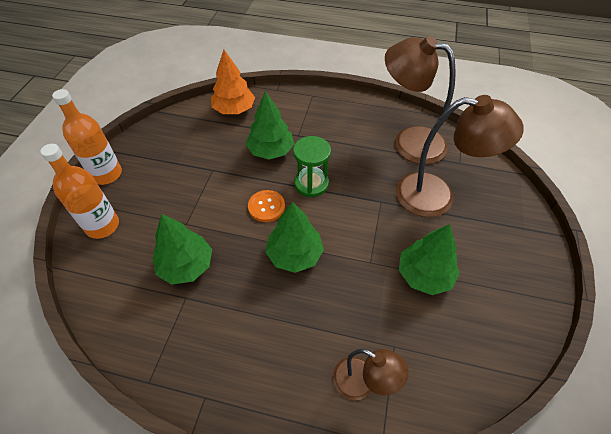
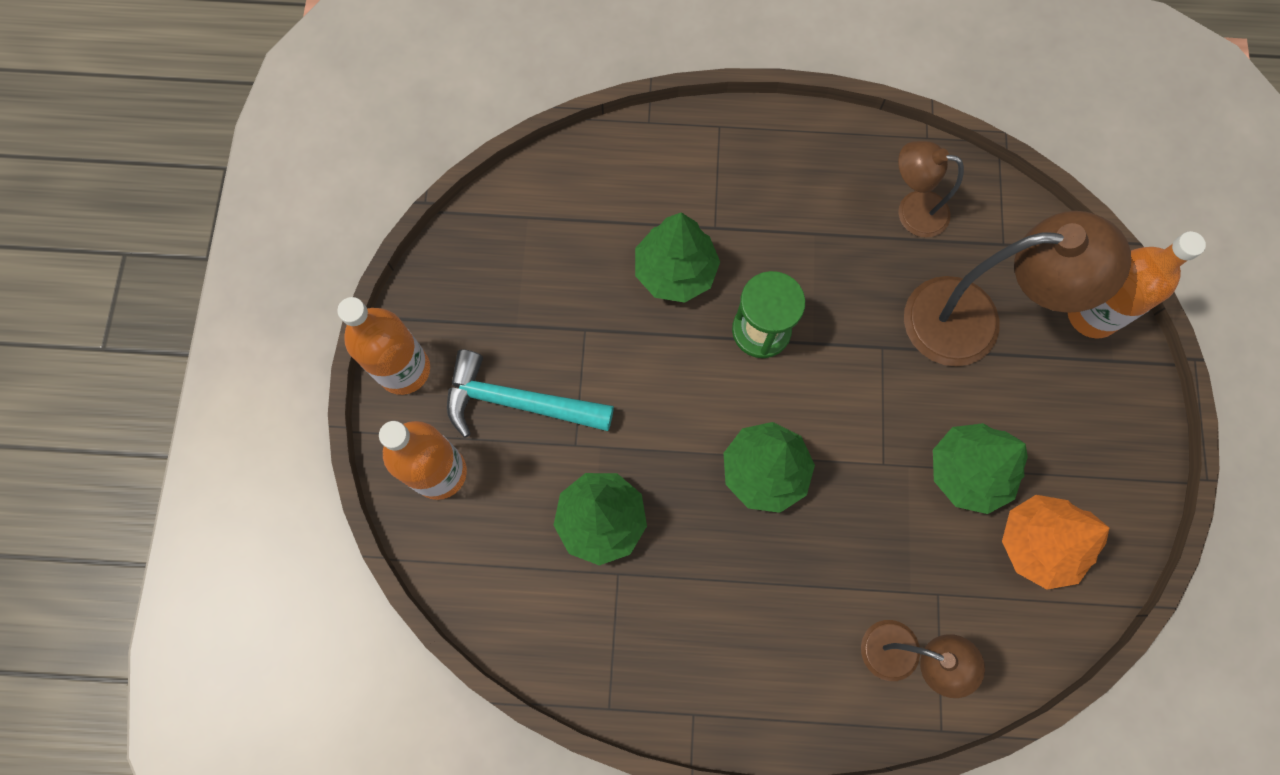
camera: 10 degrees left, 20 degrees up
orange tree [211,50,255,114] -> orange tree moved to [1002,495,1109,590]
orange button [248,190,285,222] -> none
brown lamp [385,36,456,164] -> brown lamp [898,141,964,238], size x0.56
none -> turquoise hammer [447,349,614,438]
none -> orange bottle [1068,231,1206,338]

